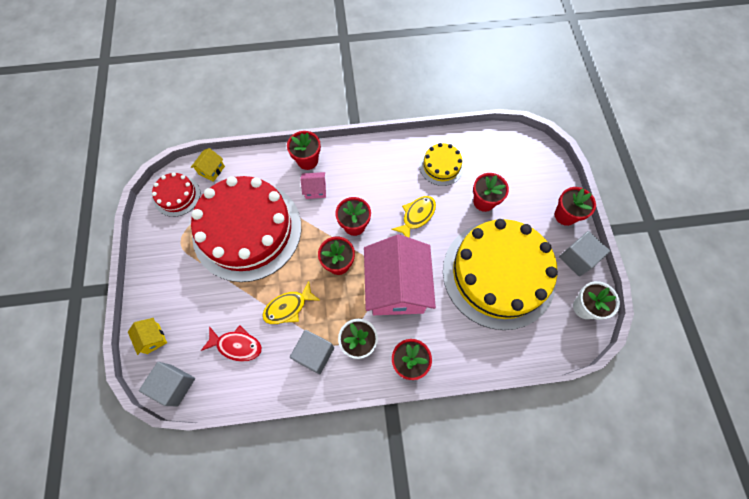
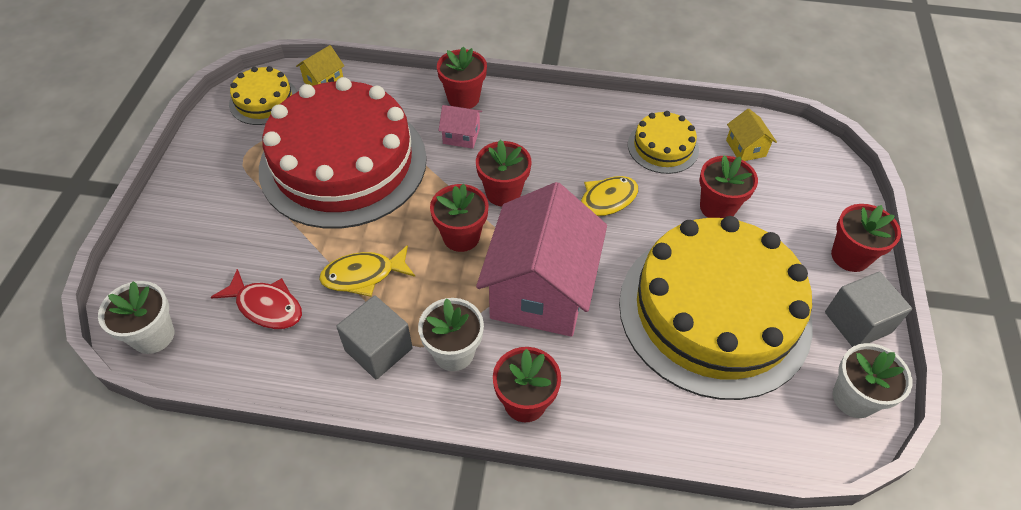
camera: 15 degrees right, 15 degrees down
yellow house [128,318,167,355] -> yellow house moved to [726,108,777,161]
grey cube [139,362,195,407] -> white flower pot [98,281,174,354]
red cake [152,172,200,217] -> yellow cake [229,66,297,125]

